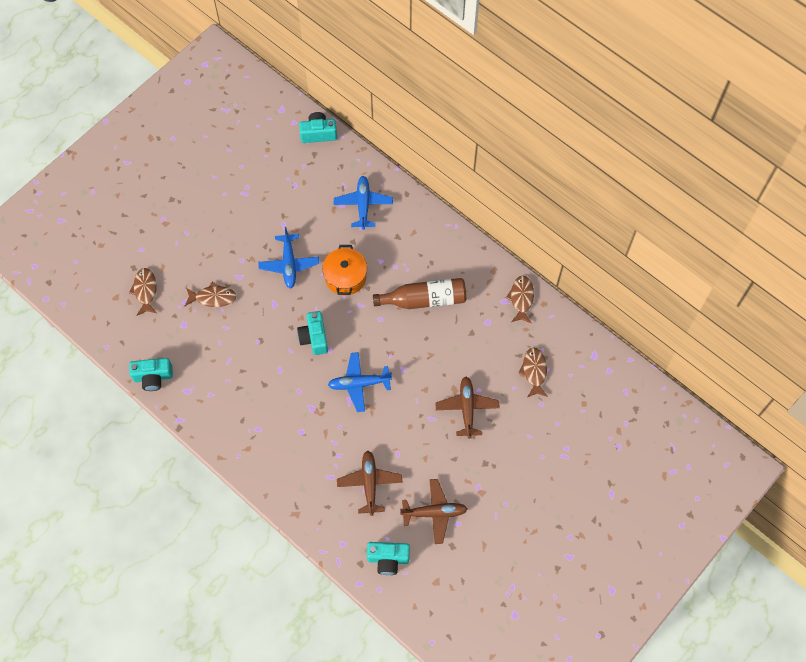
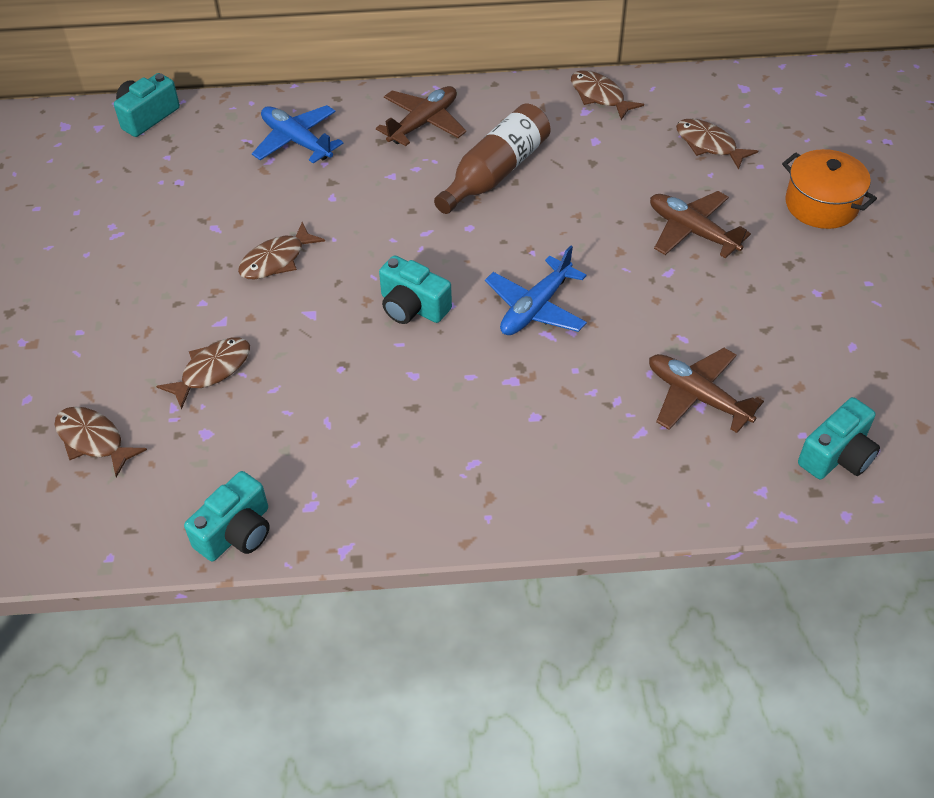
camera: 45 degrees left, 15 degrees down
blue plane [258,227,319,289] -> brown fish [238,222,325,279]
orange pot [322,245,367,296] -> orange pot moved to [782,149,877,229]
brown plane [400,479,468,544] -> brown plane moved to [376,86,466,146]

